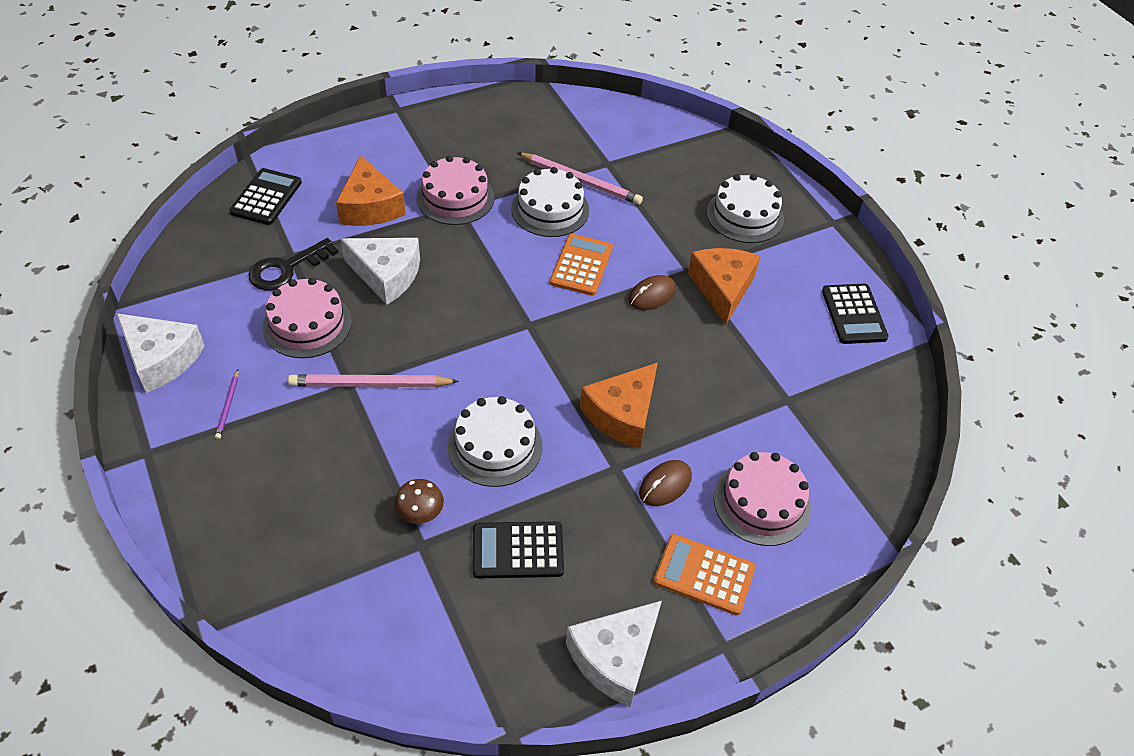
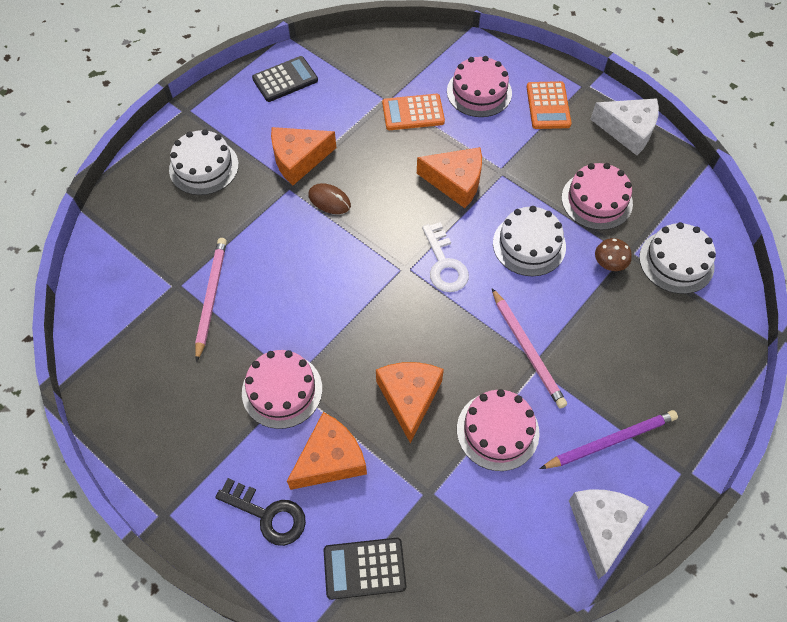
camera: 110 degrees left, 10 degrees up
purple pencil [215,370,238,439] -> purple pencil [540,410,678,469], size x2.00
black key [248,238,339,291] -> black key moved to [215,478,306,546]
white cheese [341,238,420,305] -> orange cheese [376,362,444,443]
black calculator [472,522,564,578] -> pink cake [562,163,633,230]
white cake [511,167,589,237] -> white cake moved to [639,222,716,294]
orange calculator [550,234,613,296] -> orange calculator moved to [382,94,445,130]
brown mouse [639,460,692,506] -> none
none -> white key [422,222,469,292]

